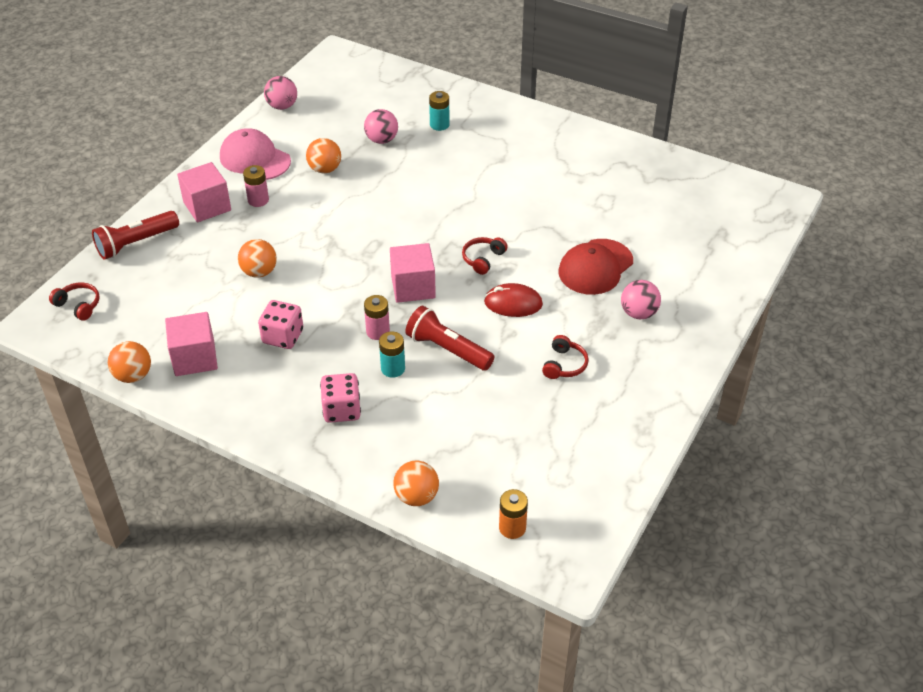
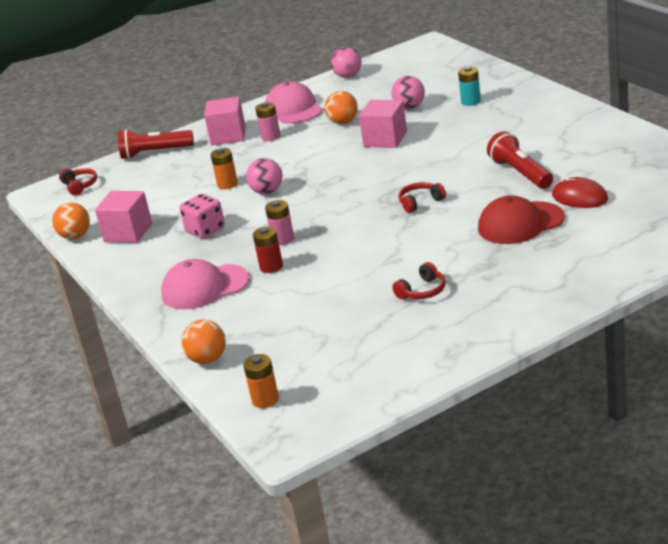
camera: 35 degrees right, 15 degrees down
orange ball [238,239,277,278] -> orange battery [211,148,238,189]
pink dice [320,373,361,423] -> pink cap [161,259,249,309]
turquoise battery [379,332,405,378] -> red battery [253,227,283,273]
pink cube [390,243,436,303] -> pink cube moved to [359,100,407,148]
red flashlight [405,306,495,371] -> red flashlight moved to [487,131,553,189]
red mouse [484,283,543,317] -> red mouse moved to [552,176,608,208]
pink ball [621,280,661,319] -> pink ball moved to [246,158,282,194]

